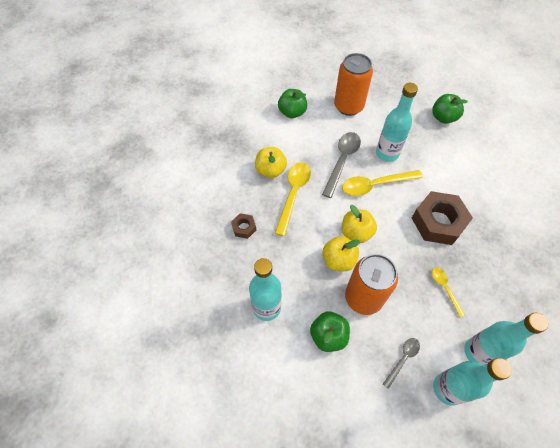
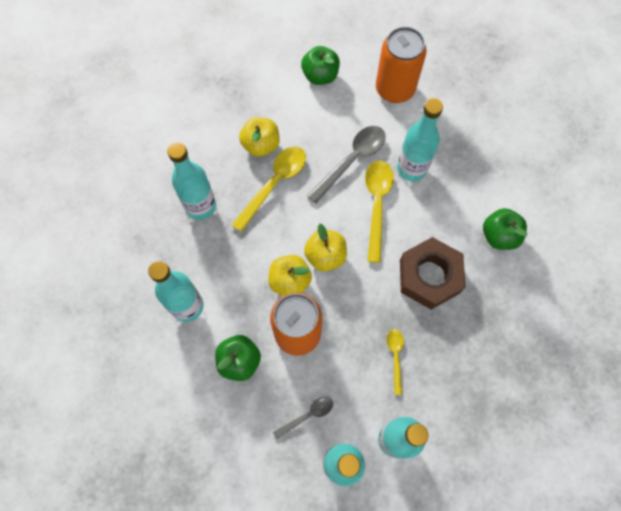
camera: 20 degrees right, 10 degrees up
brown nut [231,213,256,239] -> turquoise bottle [167,142,216,220]
yellow spoon [342,170,423,196] -> yellow spoon turned 90 degrees clockwise [365,160,394,263]
green apple [432,94,468,124] -> green apple moved to [483,208,527,250]

